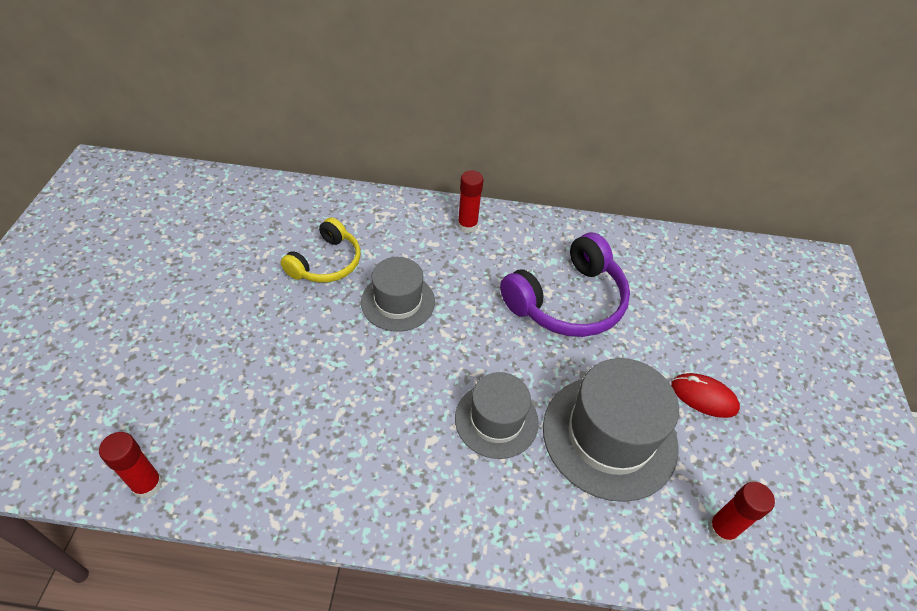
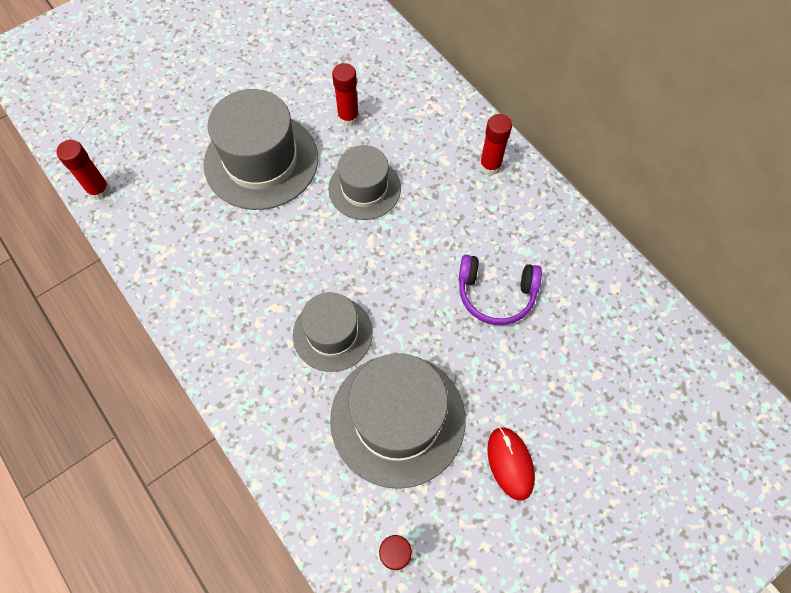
camera: 50 degrees right, 15 degrees up
yellow headphones [281,217,360,283] -> red glue stick [332,63,359,126]
purple headphones [500,233,630,337] -> purple headphones [458,255,542,325], size x0.63
none -> grey hat [203,89,318,210]

